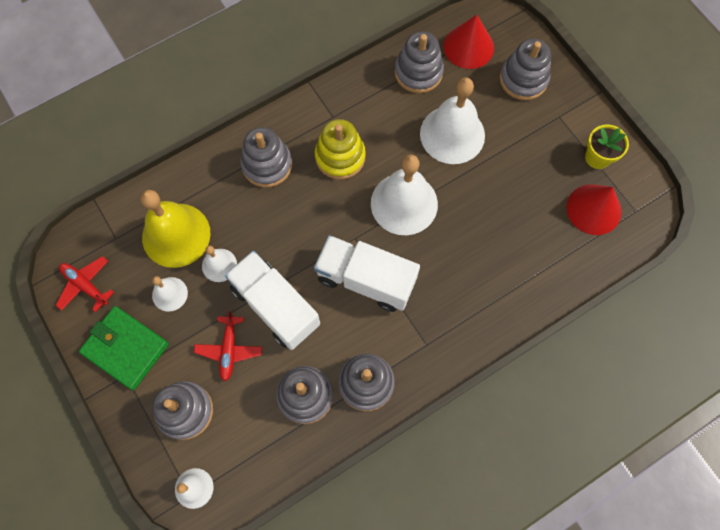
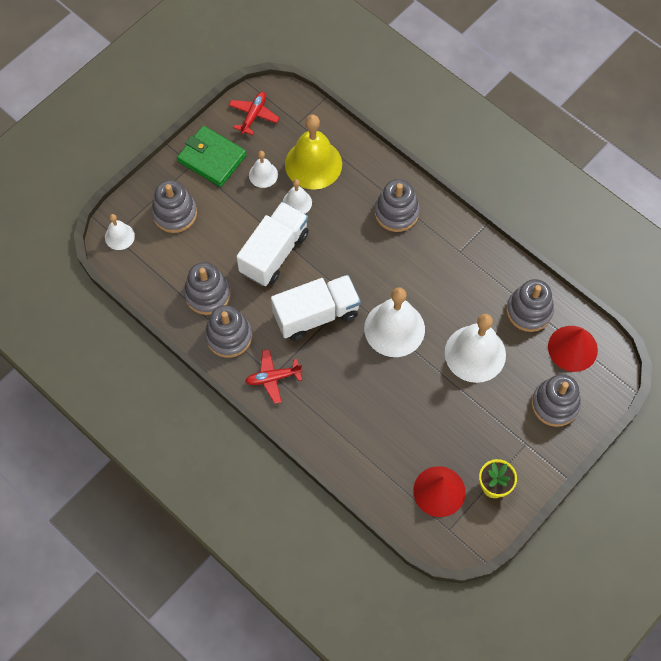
camera: 75 degrees right, 5 degrees down
green wallet [79,306,169,390] -> green wallet turned 75 degrees counterclockwise [177,126,247,187]
red plane [194,311,262,381] -> red plane moved to [245,349,302,404]
white truck [314,235,420,312] -> white truck turned 60 degrees clockwise [271,275,361,341]
yellow stacking toy [315,119,366,180] -> none

